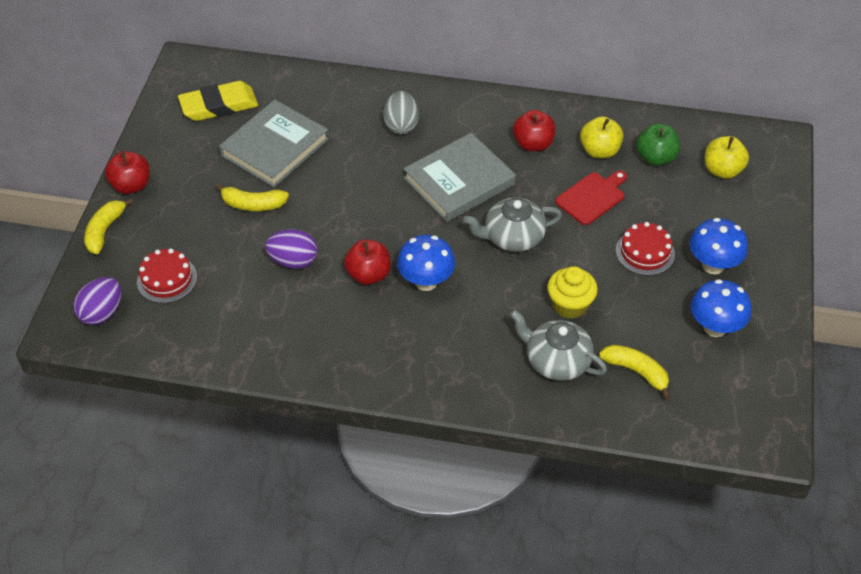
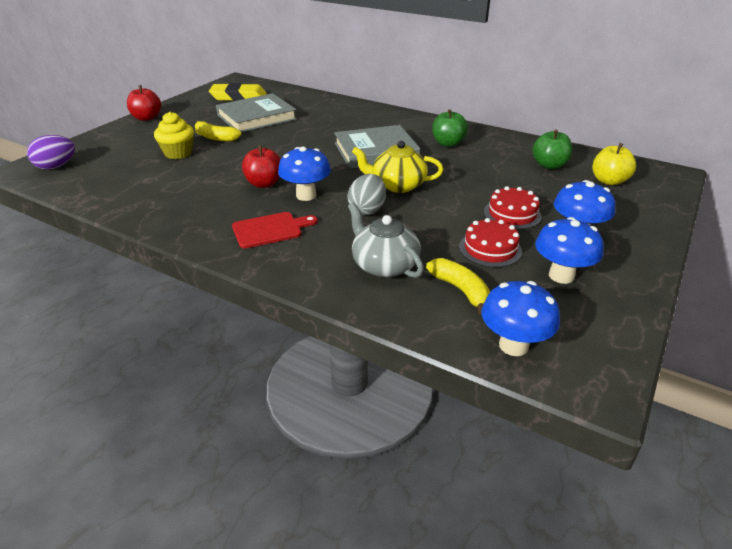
camera: 20 degrees right, 15 degrees down
yellow banana [84,198,133,254] -> none
red cake [137,249,197,303] -> red cake moved to [459,218,522,267]
purple egg [265,229,317,269] -> none
grey egg [383,91,419,135] -> grey egg moved to [347,174,386,215]
grey teapot [463,197,562,252] -> yellow teapot [352,141,443,193]
red apple [513,110,556,152] -> green apple [432,109,468,147]
yellow cupcake [547,266,598,319] -> yellow cupcake moved to [154,112,194,159]
red cutting board [555,171,627,225] -> red cutting board moved to [232,212,318,248]
yellow apple [580,116,623,158] -> none
none -> blue mushroom [481,281,560,356]

